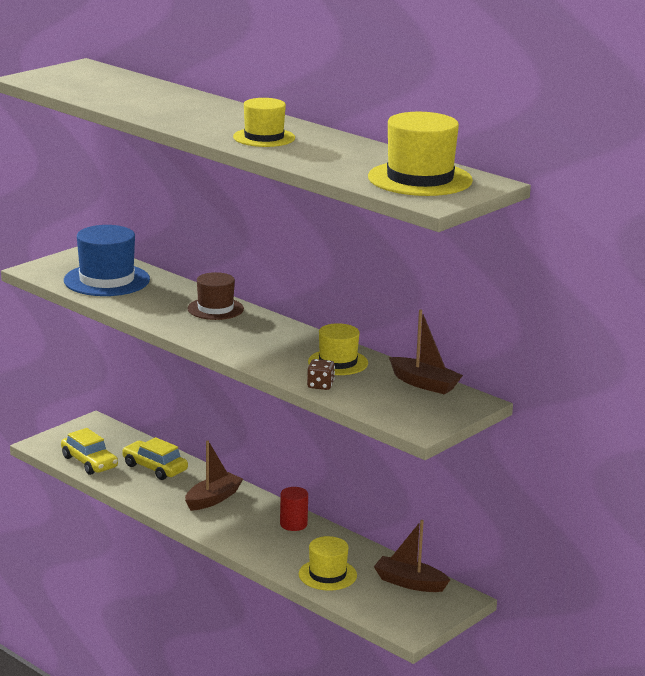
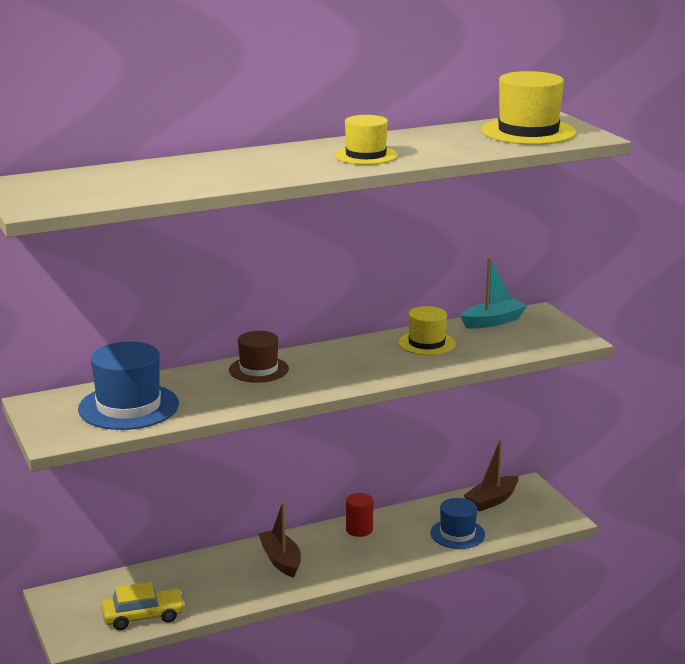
camera: 65 degrees left, 0 degrees up
yellow car [122,437,188,480] -> none
yellow hat [299,536,357,591] -> blue hat [430,498,485,549]
brown dice [307,359,335,390] -> none
brown boat [389,309,463,395] -> turquoise boat [461,258,527,329]

